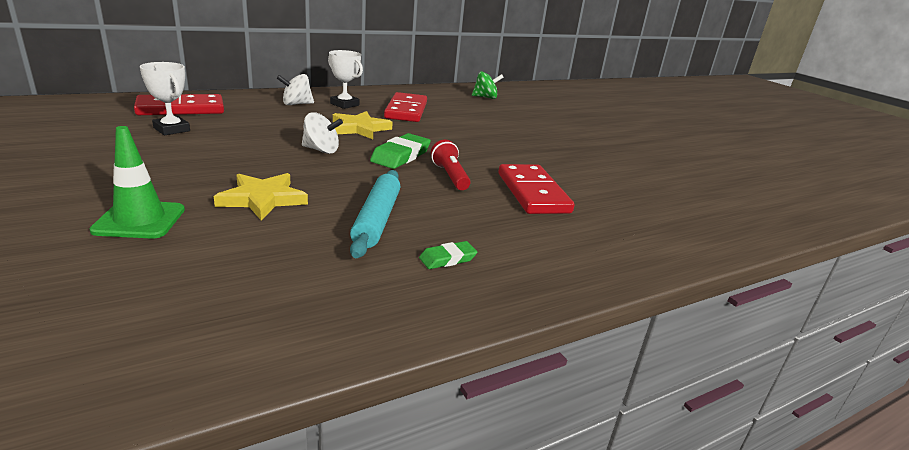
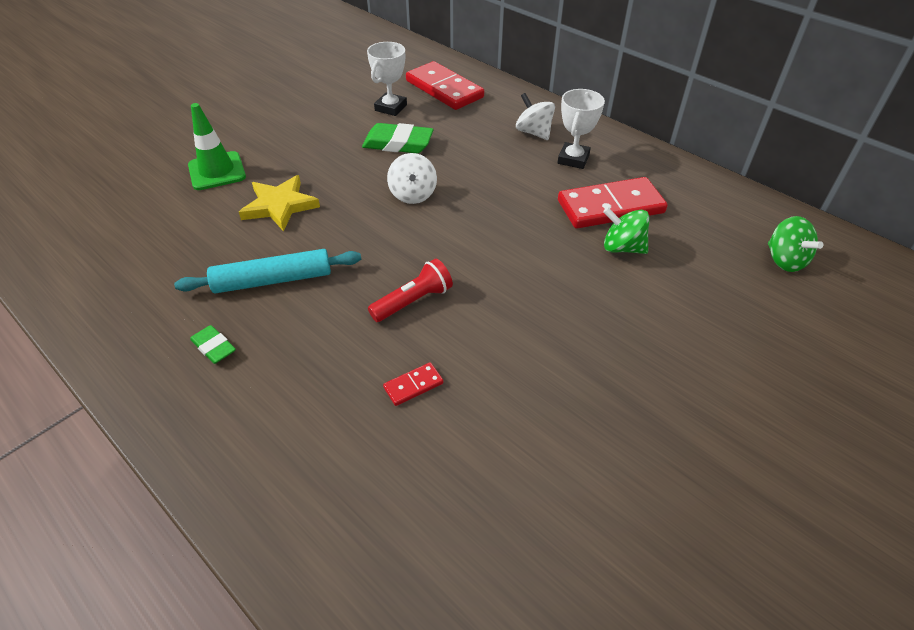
camera: 75 degrees right, 20 degrees up
yellow star [333,111,393,139] -> none
green eraser [370,133,431,169] -> green eraser moved to [362,123,434,153]
red domino [498,164,574,214] -> red domino [383,362,443,406], size x0.43
none -> green spinning top [603,207,650,254]

